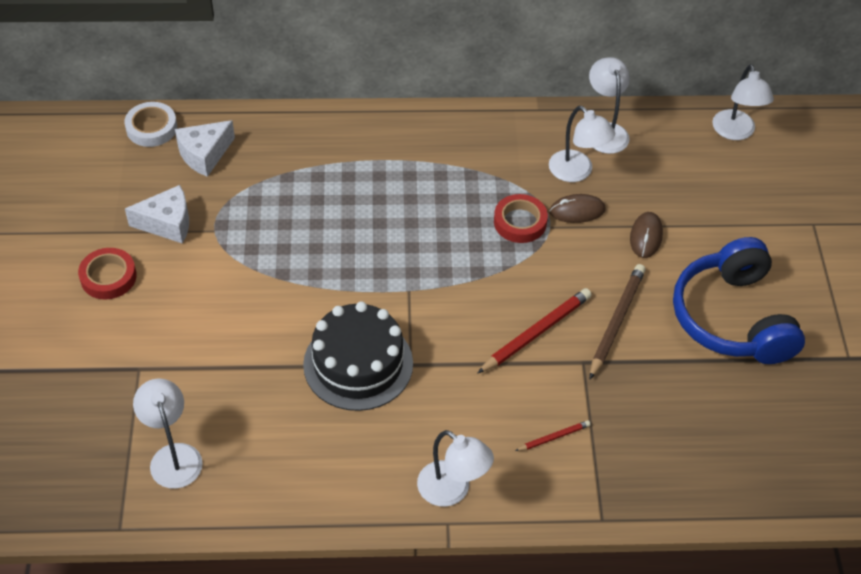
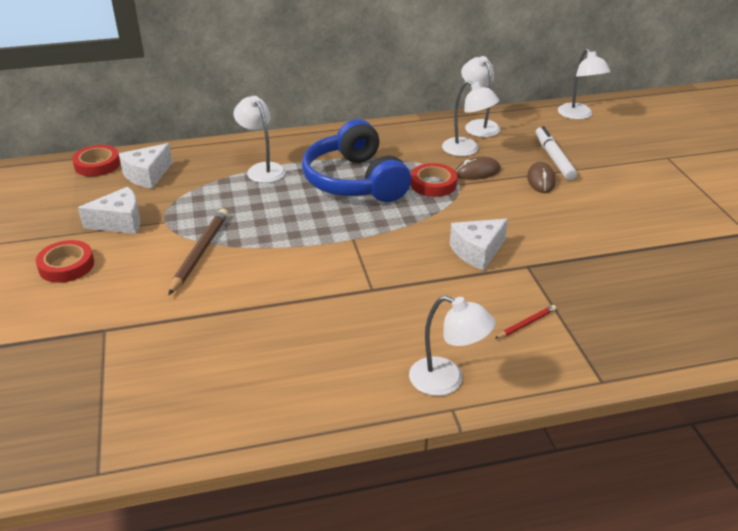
camera: 10 degrees left, 15 degrees down
white tape [124,102,177,147] -> red tape [72,145,120,177]
white lamp [133,379,203,489] -> white lamp moved to [233,96,286,183]
black cake [303,301,413,411] -> none
red pencil [477,288,592,374] -> white cheese [450,218,508,270]
brown pencil [590,264,646,379] -> brown pencil moved to [168,208,228,295]
blue headphones [673,237,805,364] -> blue headphones moved to [302,119,411,202]
none -> white marker [536,126,577,180]

